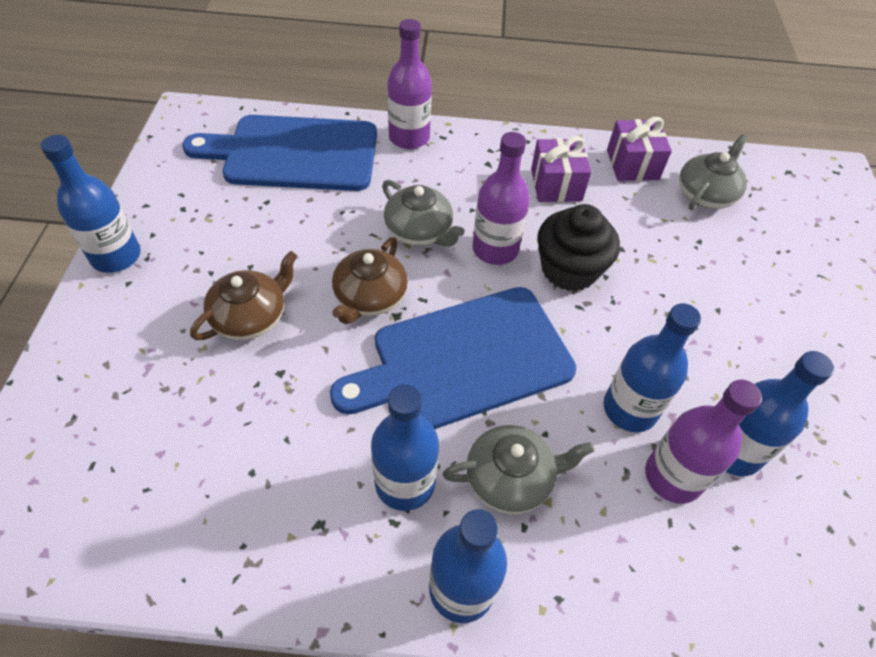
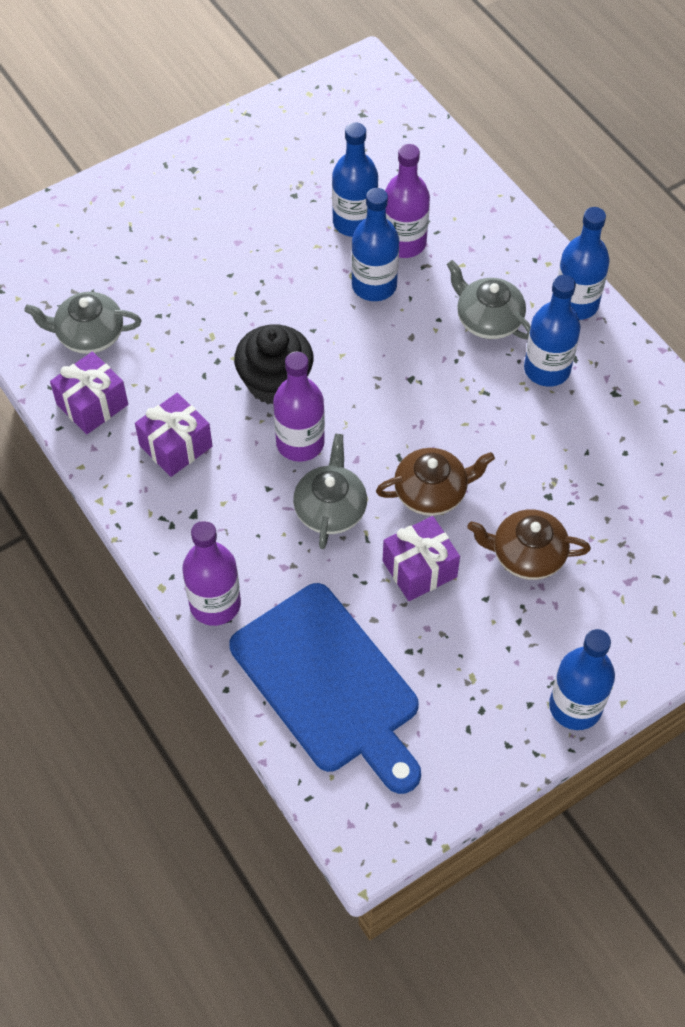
camera: 125 degrees left, 5 degrees up
blue cutting board [330,287,576,429] -> none
none -> purple gift [383,516,460,601]

